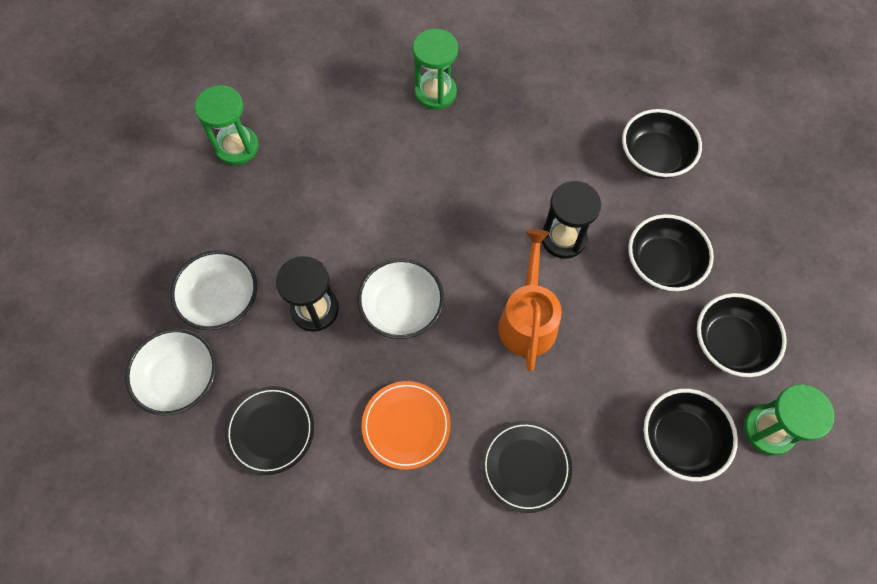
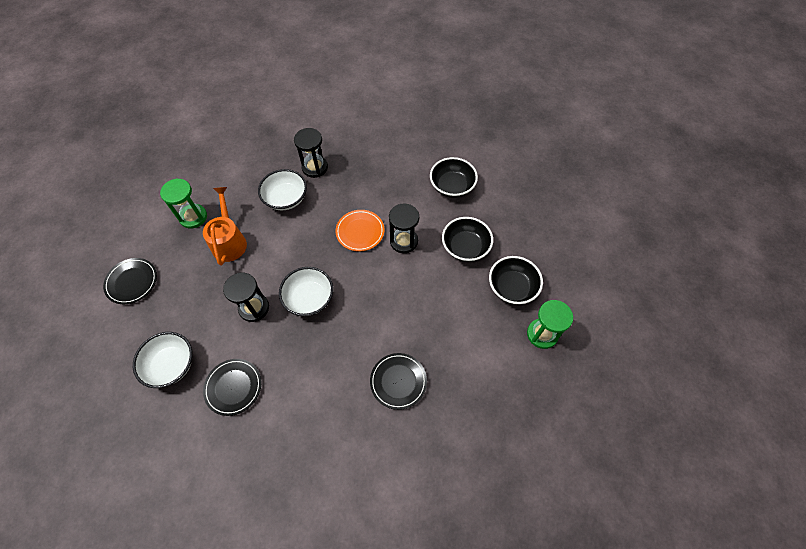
camera: 10 degrees left, 5 degrees down
white bowl [170,250,257,330] -> white bowl moved to [258,169,307,210]
orange plate [362,381,451,470] -> orange plate moved to [335,210,384,251]
green hourglass [412,29,458,110] -> black hourglass [294,128,328,178]
orange watering can [498,229,562,371] -> orange watering can moved to [203,187,247,265]
black bowl [644,389,738,482] -> none
none -> black plate [103,258,157,304]

